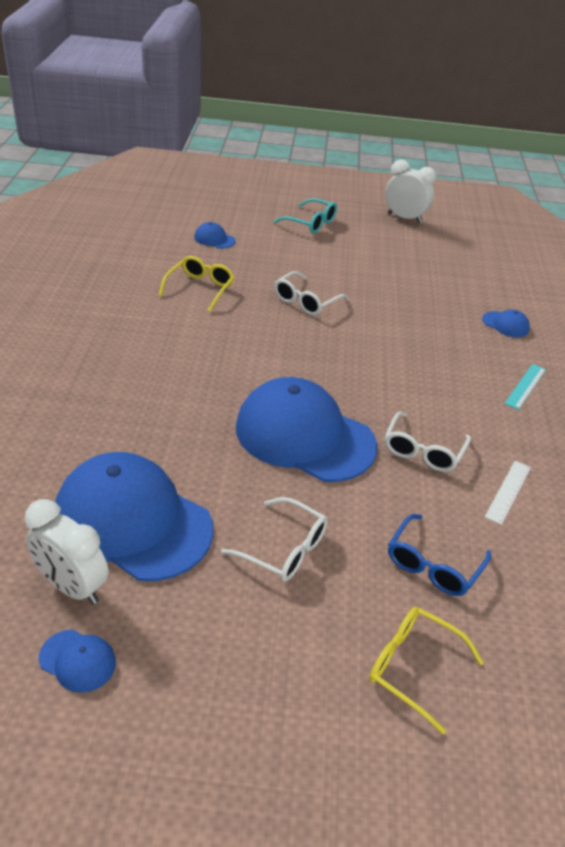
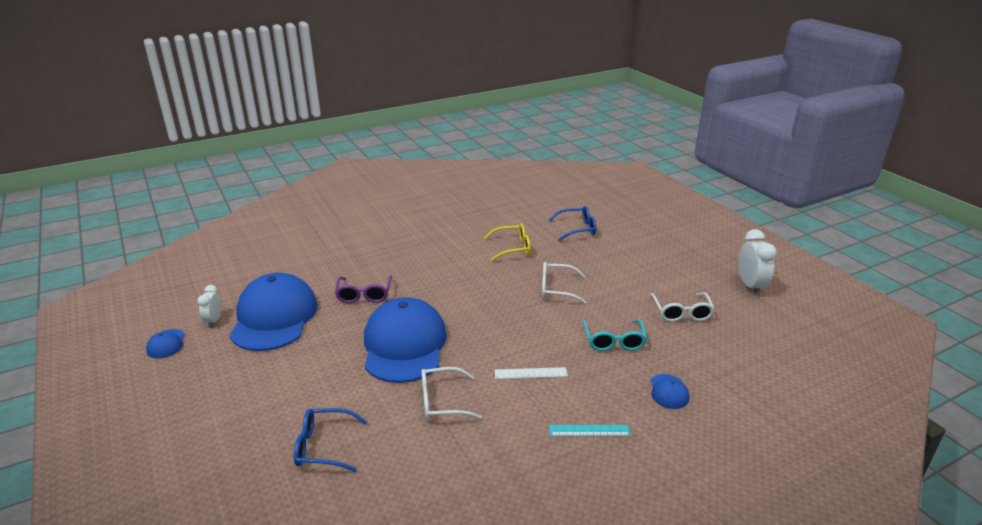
camera: 60 degrees right, 10 degrees down
white clock [25,499,108,604] -> white clock [197,285,222,327], size x0.60
blue cap [194,222,236,249] -> blue glasses [549,206,596,241]
white glasses [221,497,328,582] -> white glasses moved to [650,292,715,322]
turquoise glasses [274,198,337,233] -> turquoise glasses moved to [583,319,647,351]
yellow glasses [369,607,484,734] -> none
white ruler [485,461,531,525] -> white ruler moved to [495,367,568,379]
none -> purple glasses [335,275,392,303]

